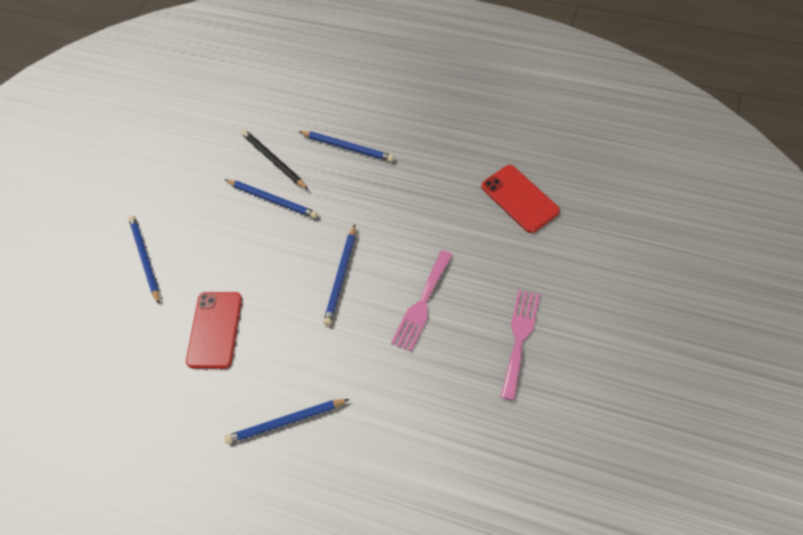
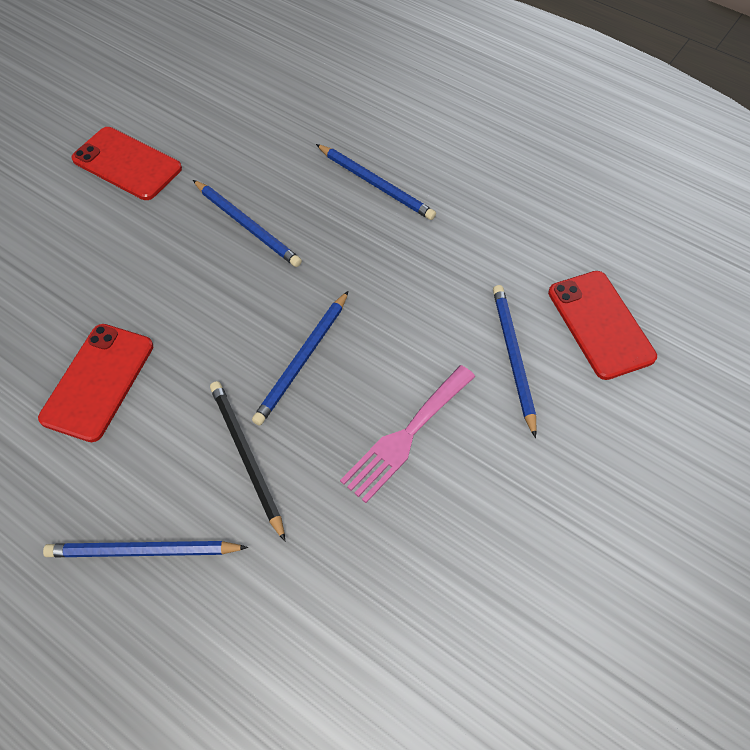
camera: 10 degrees right, 0 degrees up
blue pencil [128,216,160,304] -> blue pencil moved to [493,285,537,438]
black pencil [241,129,308,190] -> black pencil moved to [210,381,285,541]
pink fork [500,290,540,400] -> none
none -> red phone [71,127,182,200]

